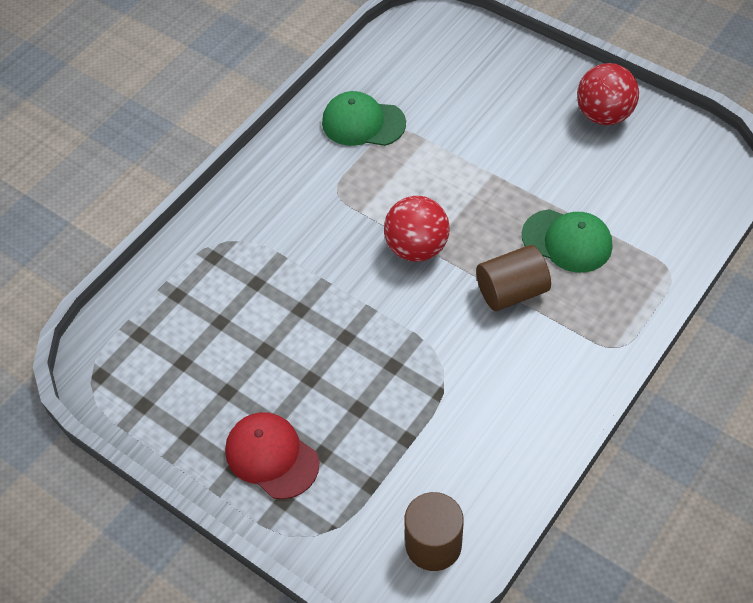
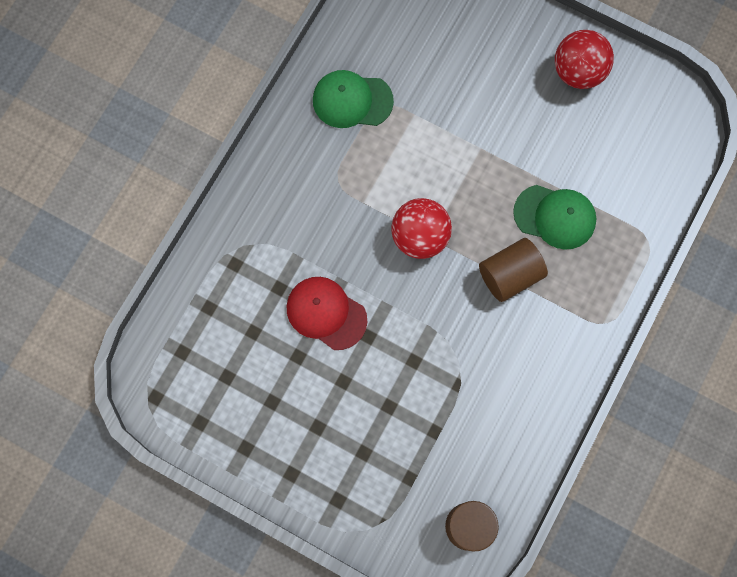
camera: 10 degrees left, 20 degrees up
red cap [225,412,319,499] -> red cap moved to [287,277,367,350]

